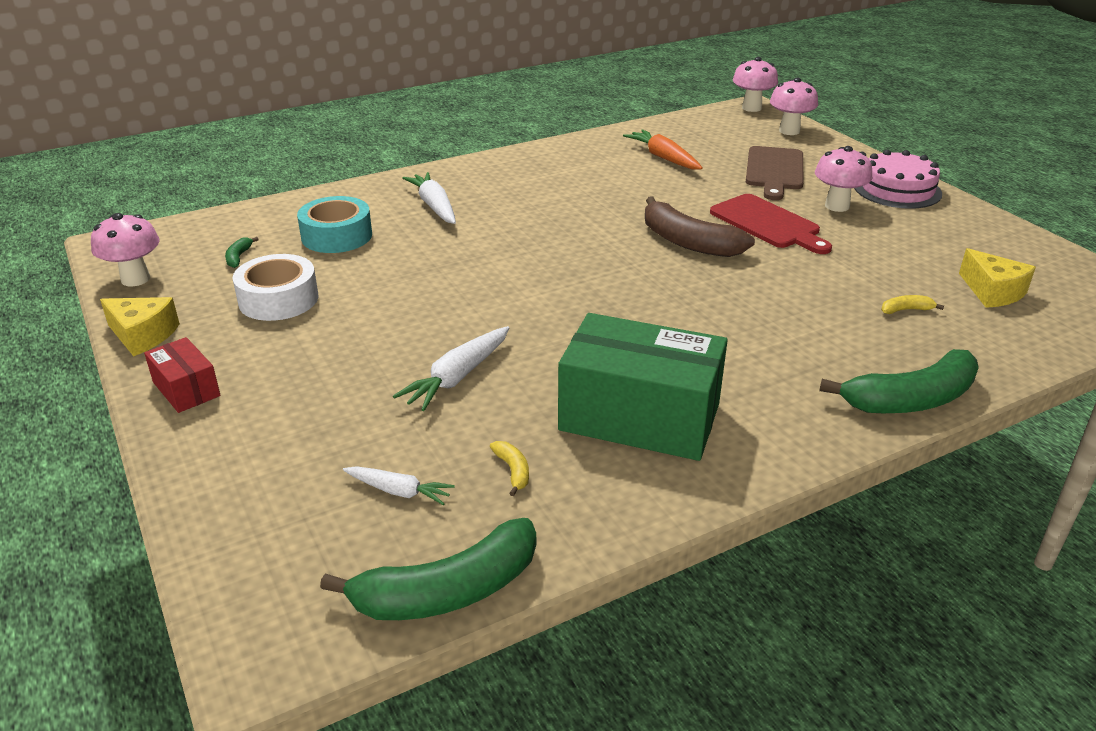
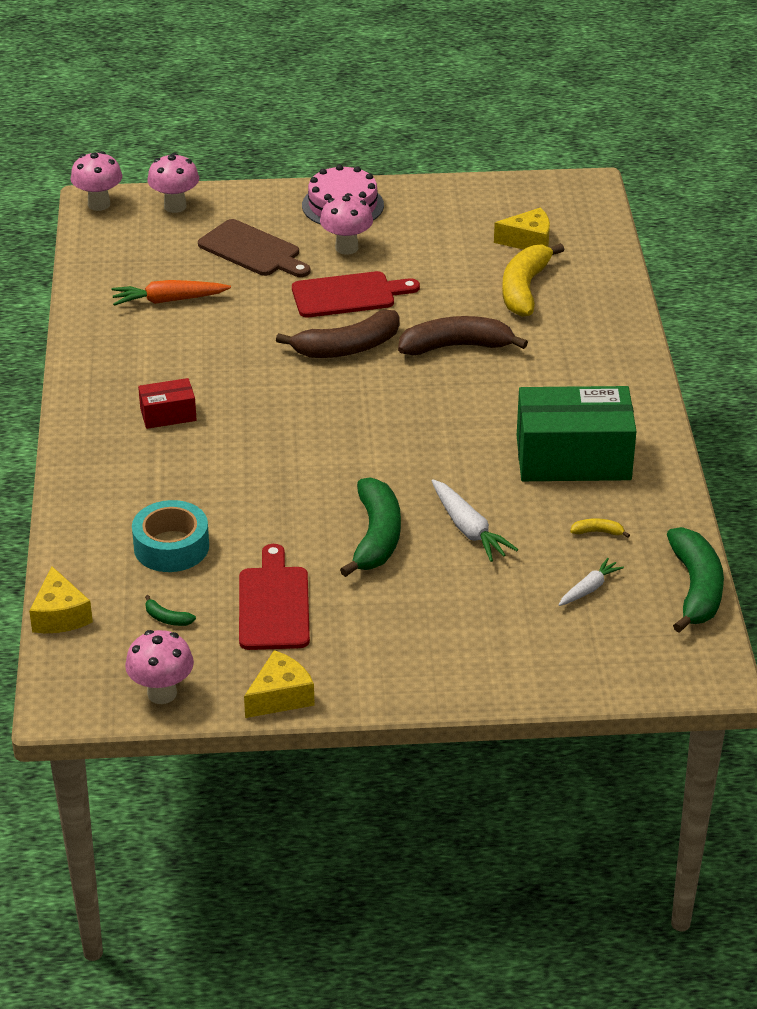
camera: 65 degrees left, 5 degrees up
red box [144,337,221,413] -> red box moved to [138,378,197,429]
white tape [233,254,318,321] -> red cutting board [239,544,310,650]
white carrot [402,172,456,224] -> none
green box [558,313,728,461] -> green box turned 45 degrees clockwise [517,386,637,481]
green banana [819,349,979,413] -> green banana moved to [340,478,401,577]
yellow banana [881,295,944,314] -> yellow banana [502,243,564,317], size x2.42
none -> yellow cheese [29,566,93,633]
none -> brown banana [398,316,528,355]

